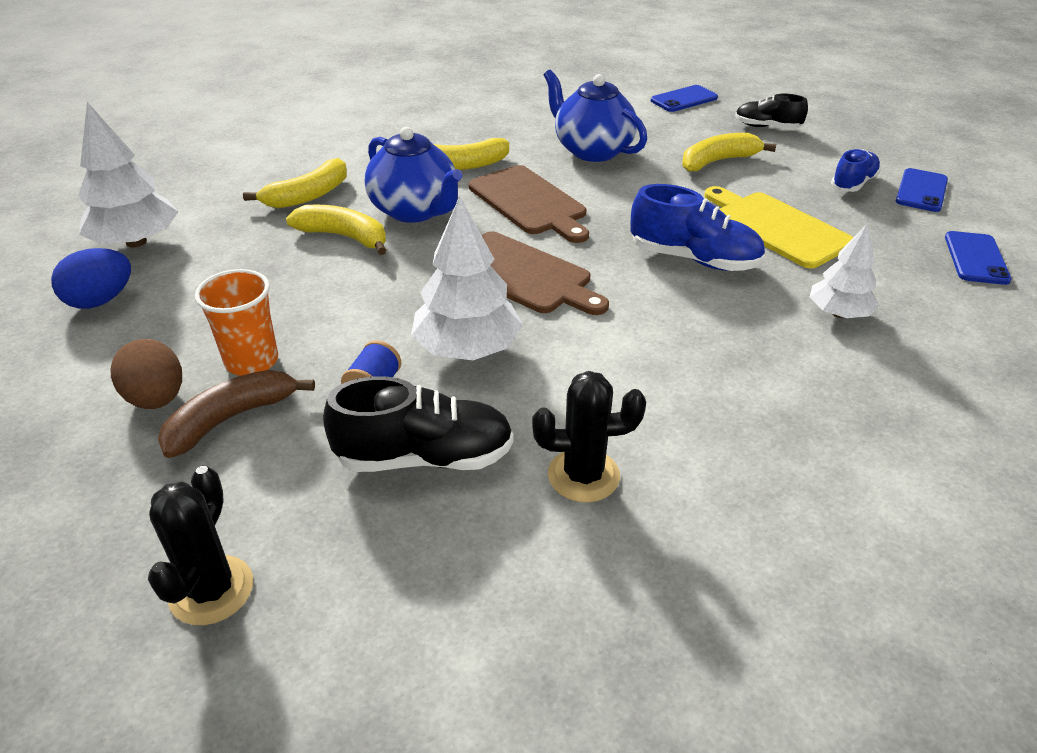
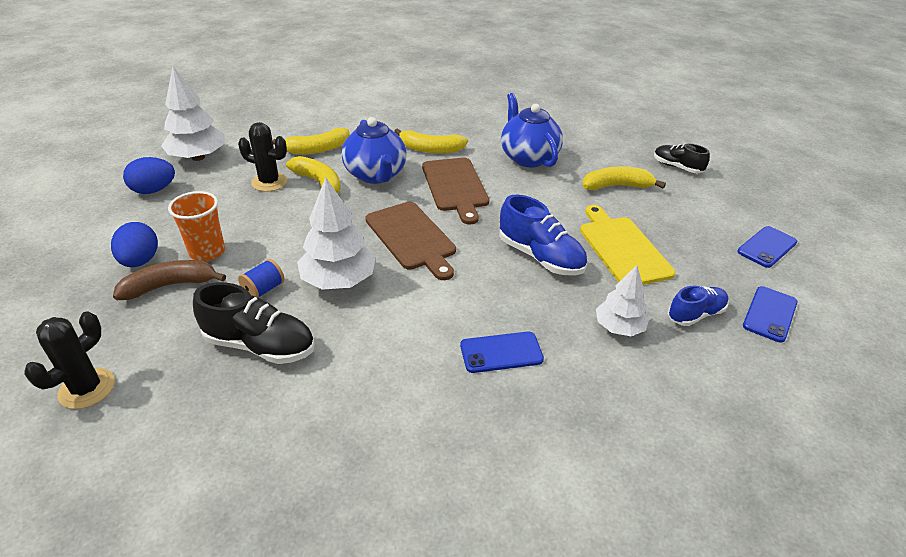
camera: 20 degrees right, 0 degrees up
brown egg [110,339,182,409] -> blue egg [111,222,158,267]
black cactus [532,371,646,503] -> black cactus moved to [238,122,287,192]
blue phone [651,85,718,112] -> blue phone moved to [460,332,544,373]
blue shoe [831,149,881,192] -> blue shoe moved to [668,286,728,326]

